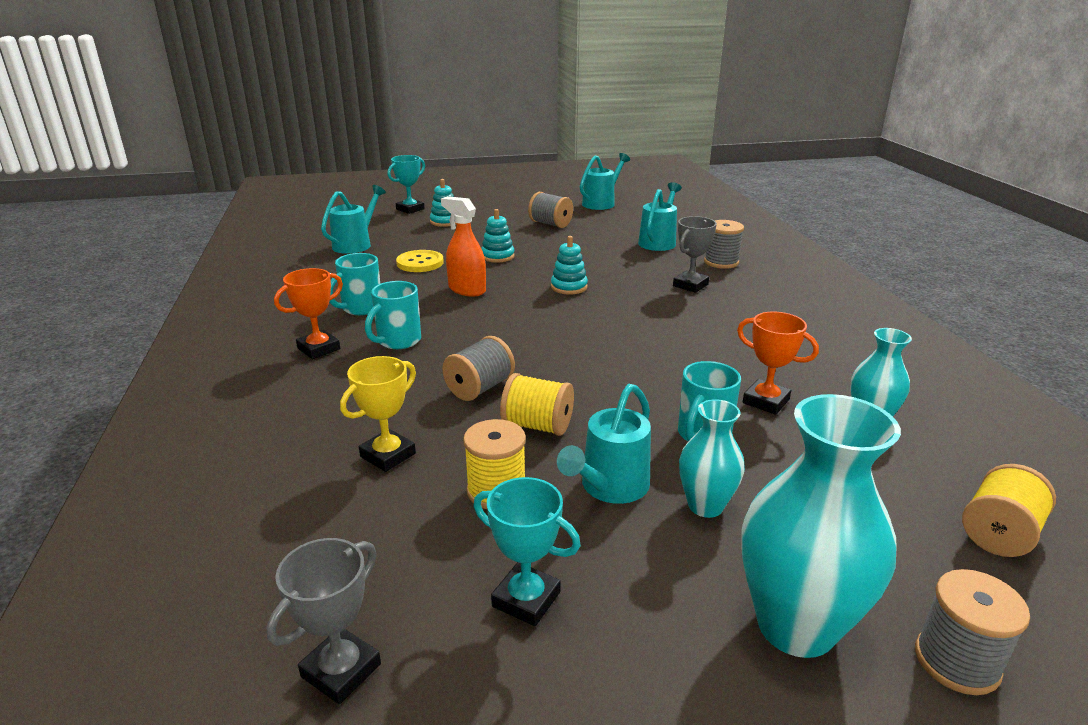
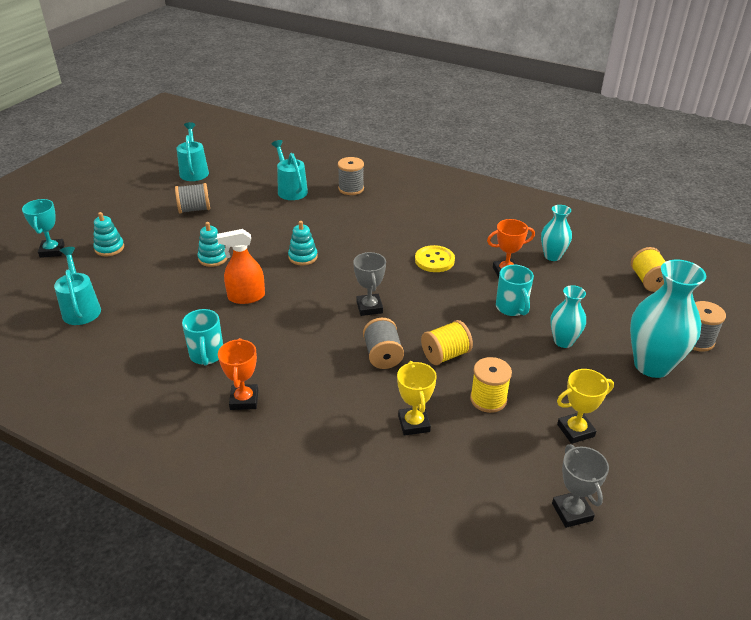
camera: 50 degrees left, 10 degrees up
turquoise mug [365,281,421,349] -> none
yellow button [396,250,444,272] -> yellow button moved to [415,245,455,272]
turquoise trophy [473,477,581,626] -> yellow trophy [557,369,614,444]
turquoise watering can [557,384,651,504] -> none
grey trophy [673,216,717,293] -> grey trophy moved to [353,252,386,316]

